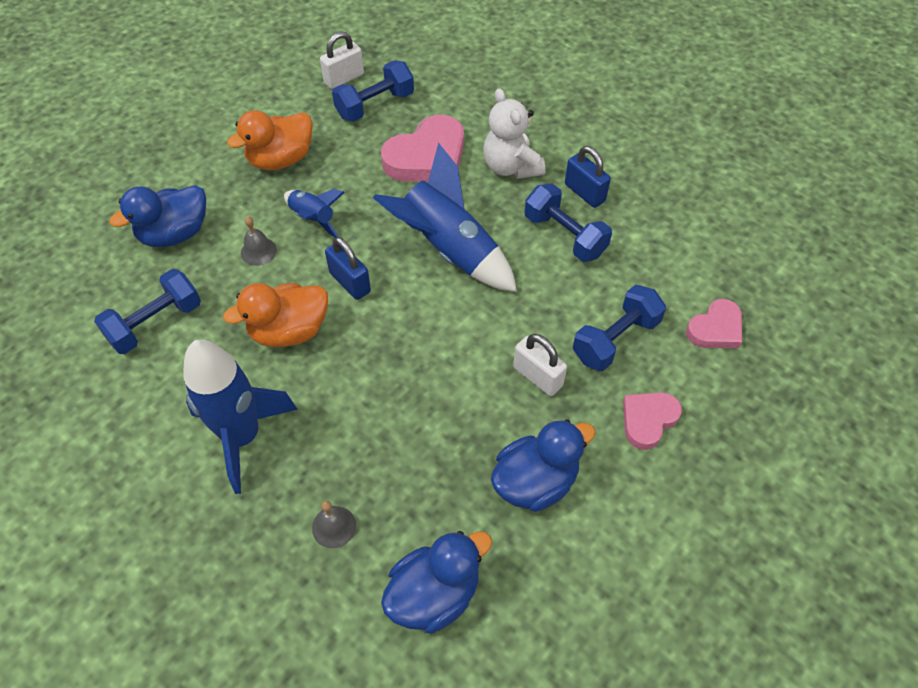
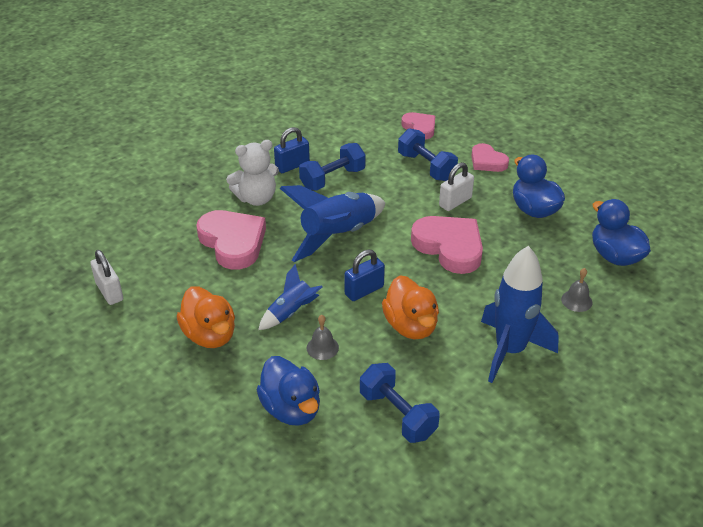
camera: 85 degrees left, 15 degrees down
blue dumbbell [332,60,414,122] -> none
none -> pink heart [411,216,483,274]

